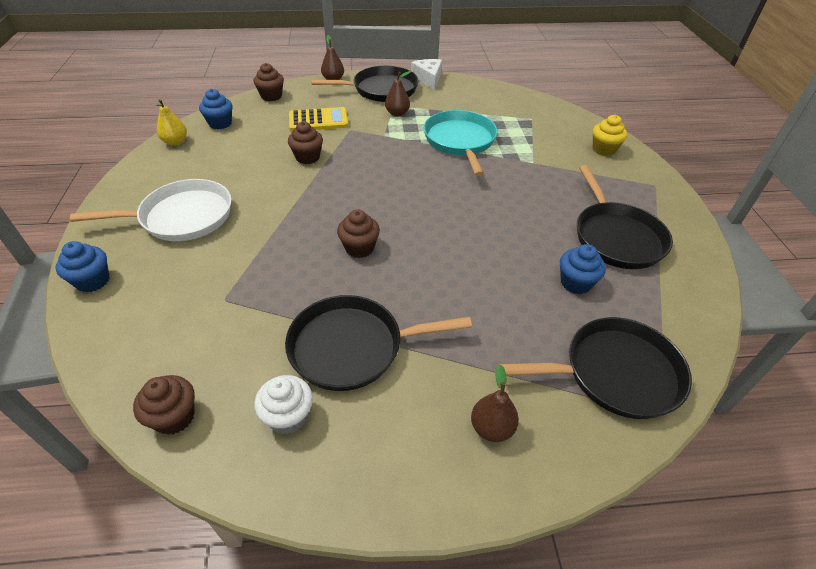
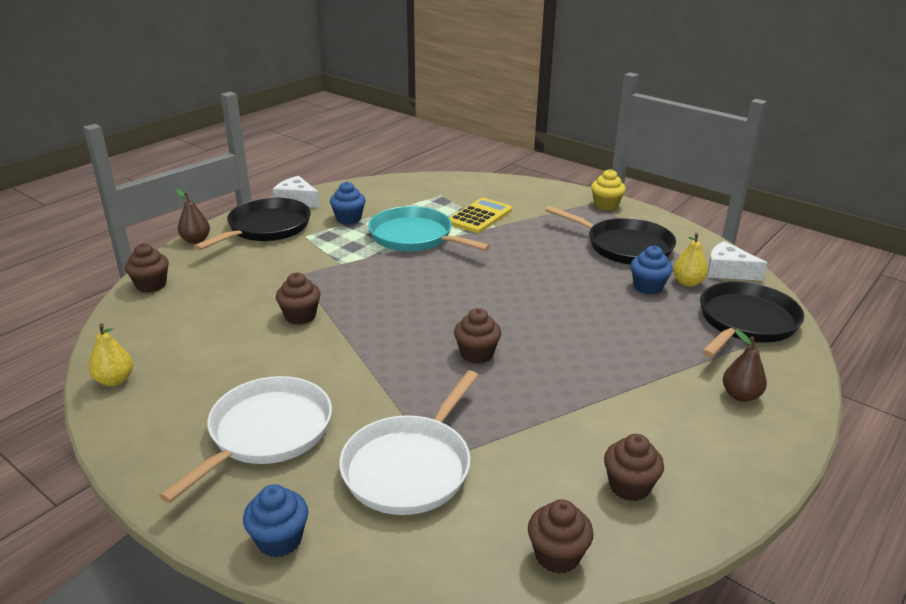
camera: 45 degrees left, 15 degrees down
blue cupcake [199,89,233,129] -> blue cupcake moved to [330,181,366,225]
white cupcake [254,375,313,434] -> brown cupcake [604,434,664,501]
black pan [285,295,472,391] -> none
yellow calculator [289,107,348,131] -> yellow calculator moved to [449,198,512,233]
brown pear [385,71,411,117] -> none
yellow cupcake [593,115,627,156] -> yellow cupcake moved to [591,169,626,211]
none -> white pan [339,370,478,515]
none -> yellow pear [673,233,708,287]
none -> white cheese [707,241,767,281]

